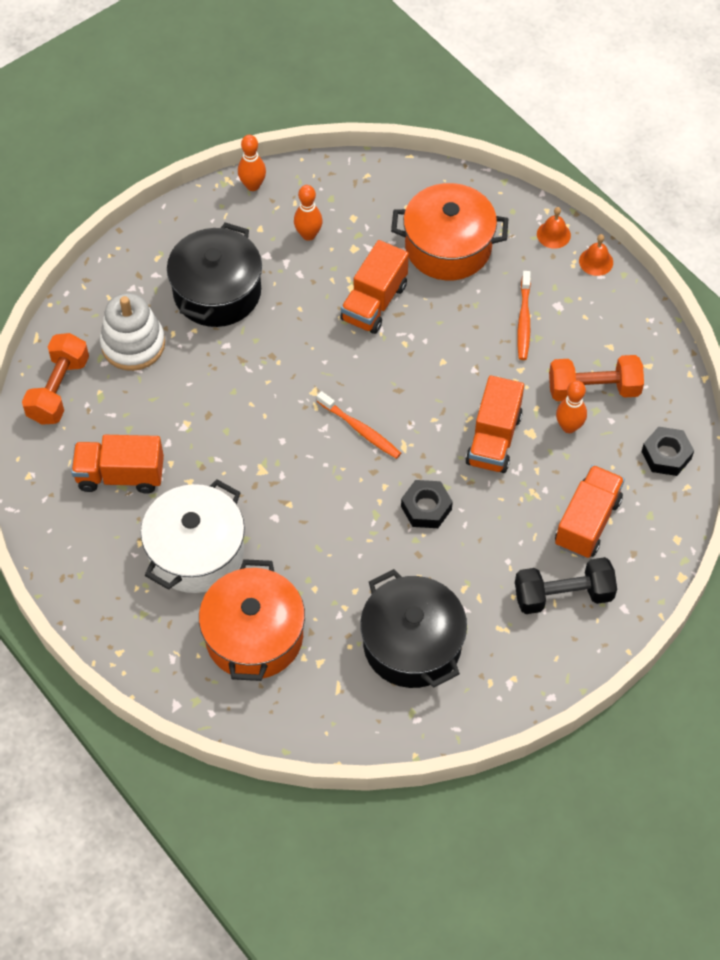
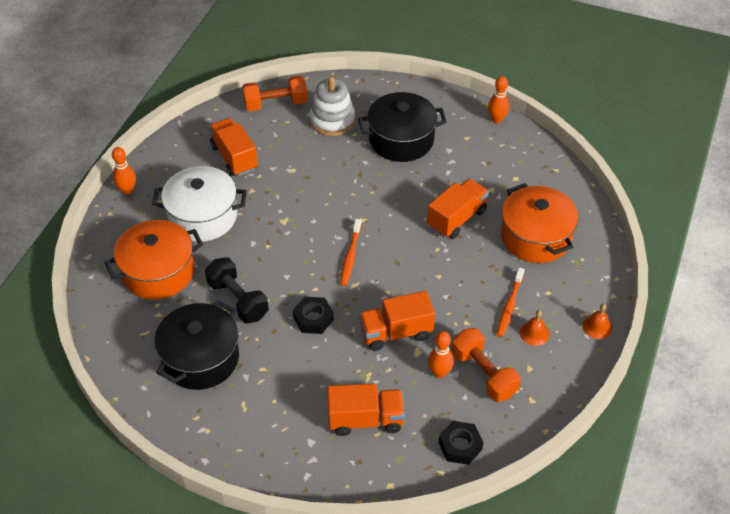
camera: 60 degrees right, 10 degrees down
orange bowling pin [294,185,323,241] -> orange bowling pin moved to [112,147,136,195]
orange truck [340,240,409,334] -> orange truck turned 135 degrees clockwise [427,179,489,239]
black dumbbell [515,557,617,614] -> black dumbbell moved to [205,257,269,323]
orange toothbrush [517,271,531,360] -> orange toothbrush turned 45 degrees counterclockwise [496,267,525,337]
orange bell [537,207,571,249] -> orange bell moved to [520,310,550,346]

